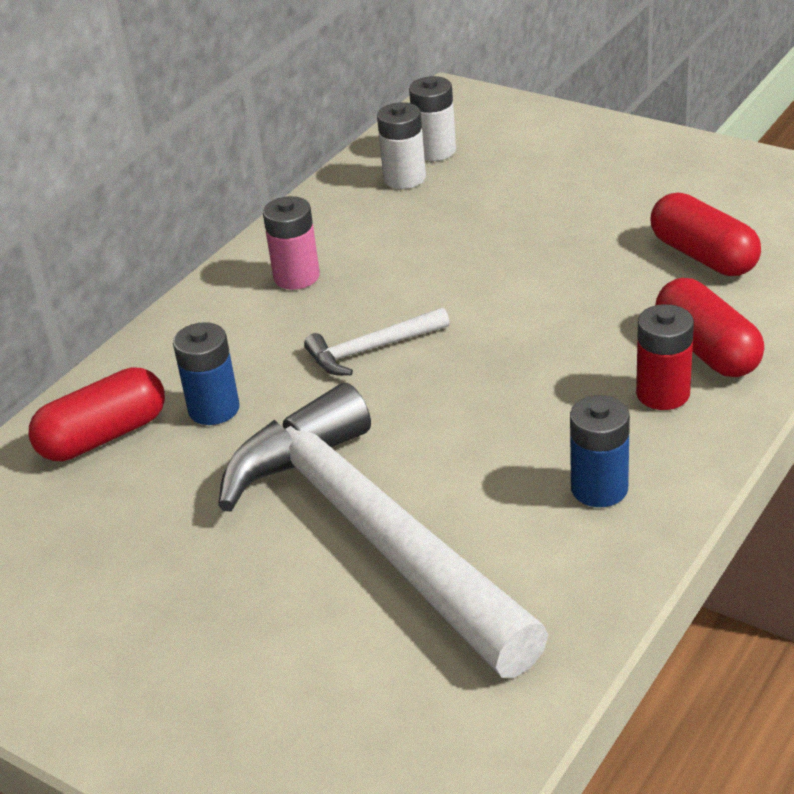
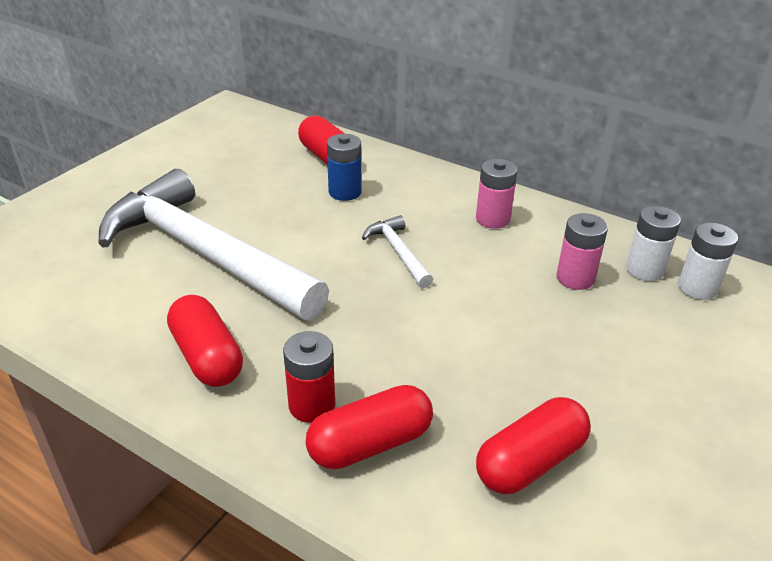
camera: 85 degrees right, 0 degrees up
white hammer [218,383,548,678] -> white hammer turned 105 degrees counterclockwise [98,169,329,320]
blue battery [570,395,630,507] -> red capsule [167,295,243,387]
none -> pink battery [556,213,608,290]

